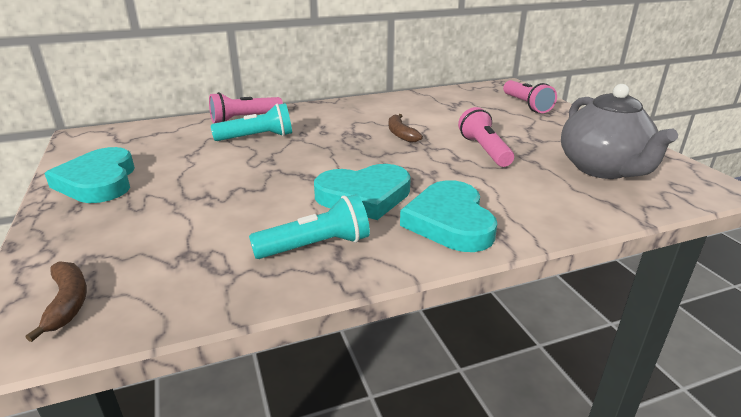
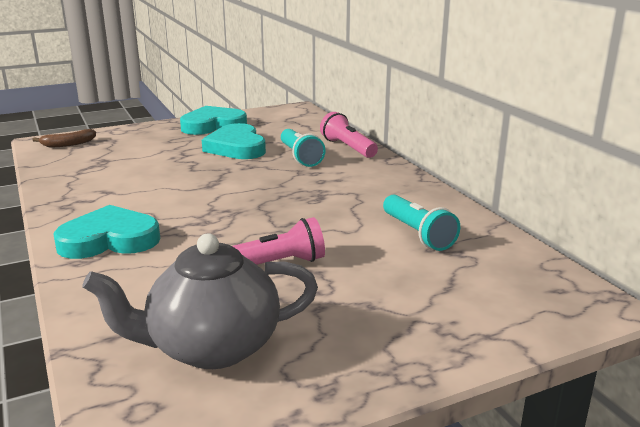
camera: 85 degrees right, 5 degrees down
turquoise flashlight [249,194,370,259] -> turquoise flashlight moved to [383,195,460,251]
turquoise heart [314,164,411,220] -> turquoise heart moved to [202,123,266,159]
brown banana [389,114,423,143] -> none
pink flashlight [503,80,557,113] -> none

